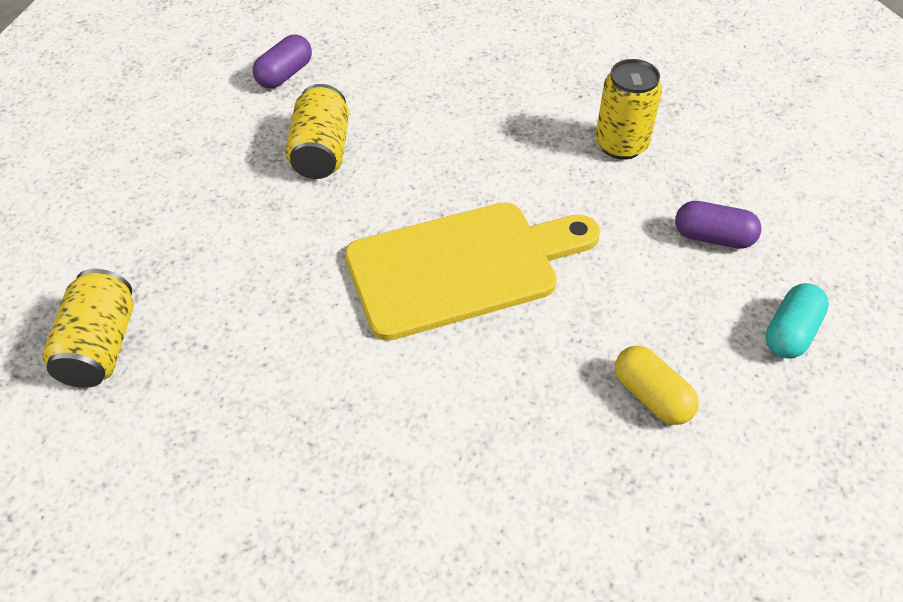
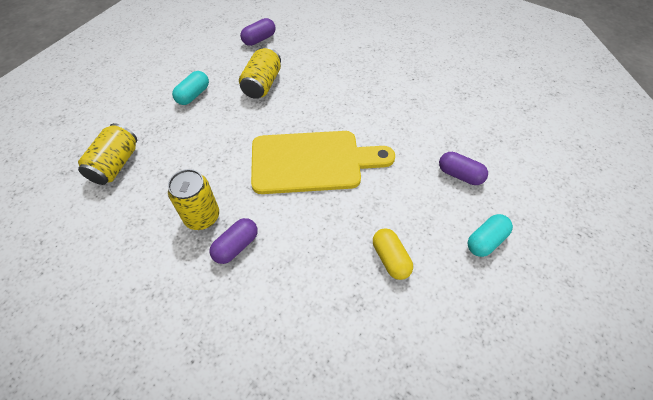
camera: 15 degrees right, 5 degrees up
yellow can [595,59,662,160] -> yellow can moved to [168,169,219,230]
none -> turquoise capsule [172,71,209,105]
none -> purple capsule [209,218,258,264]

